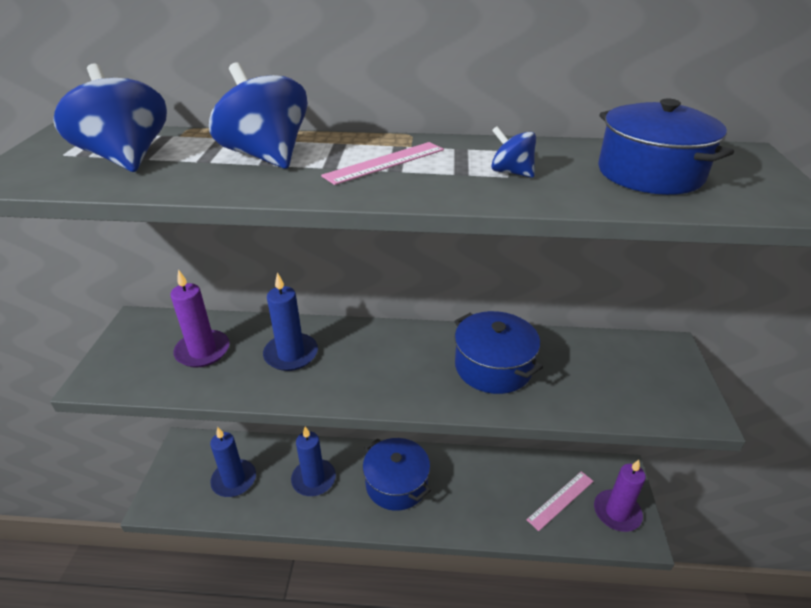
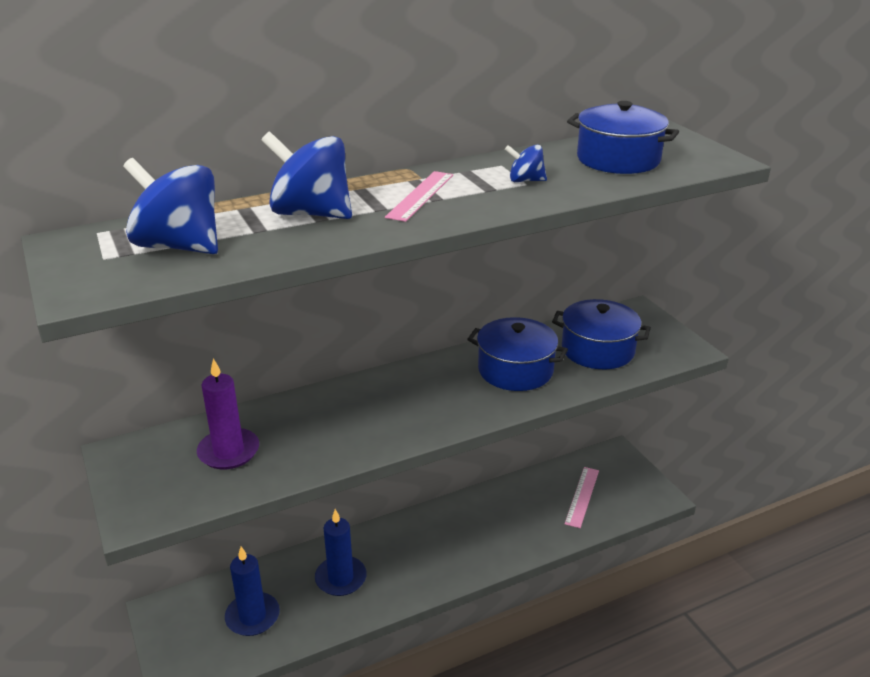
camera: 30 degrees left, 5 degrees down
blue candle [263,273,318,371] -> none
blue pot [363,438,431,511] -> blue pot moved to [552,299,651,369]
purple candle [594,460,646,532] -> none

